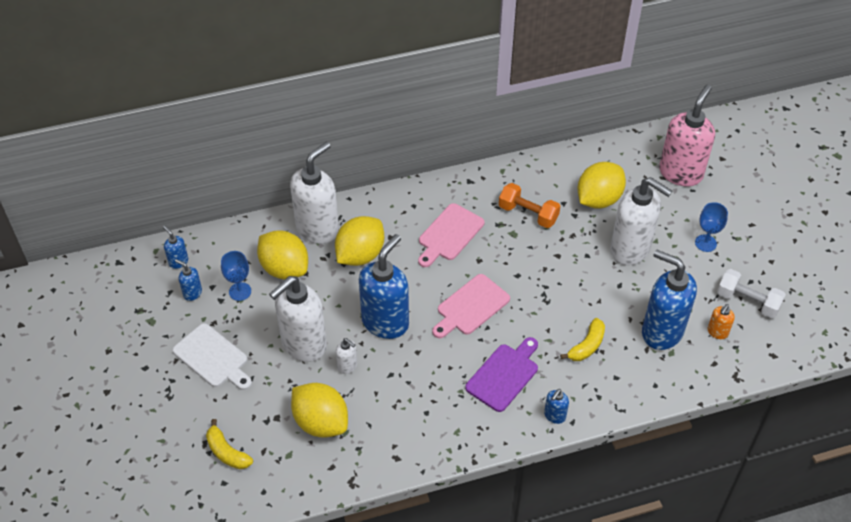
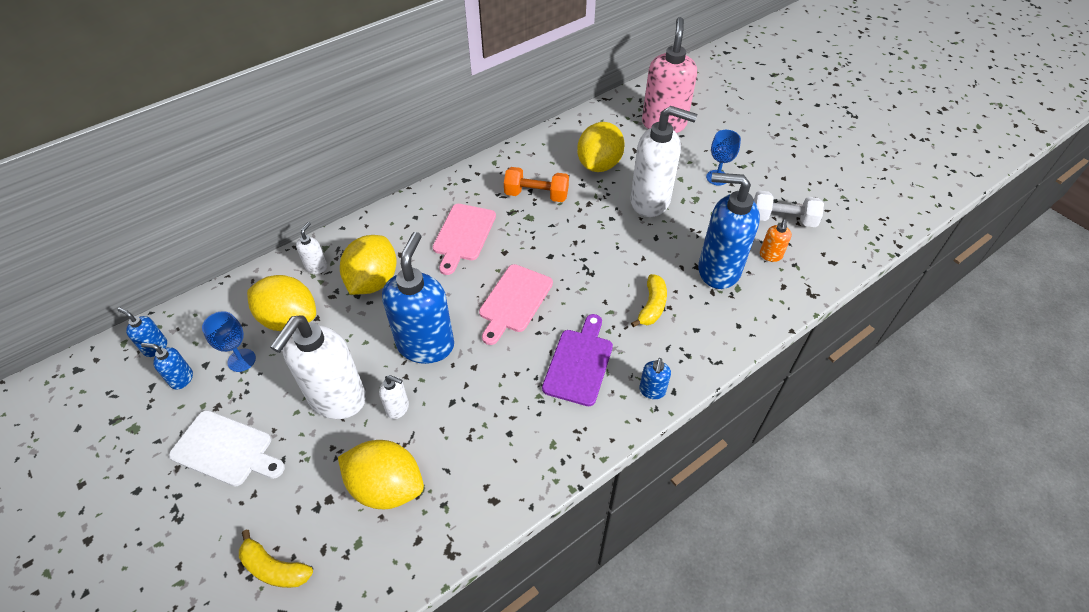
camera: 20 degrees left, 0 degrees up
white soap dispenser [290,142,339,244] -> white soap dispenser [296,222,327,274], size x0.43

